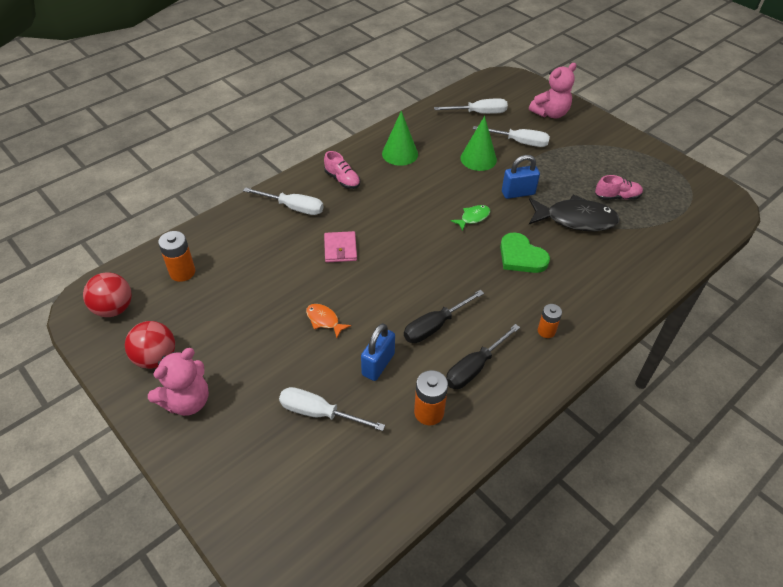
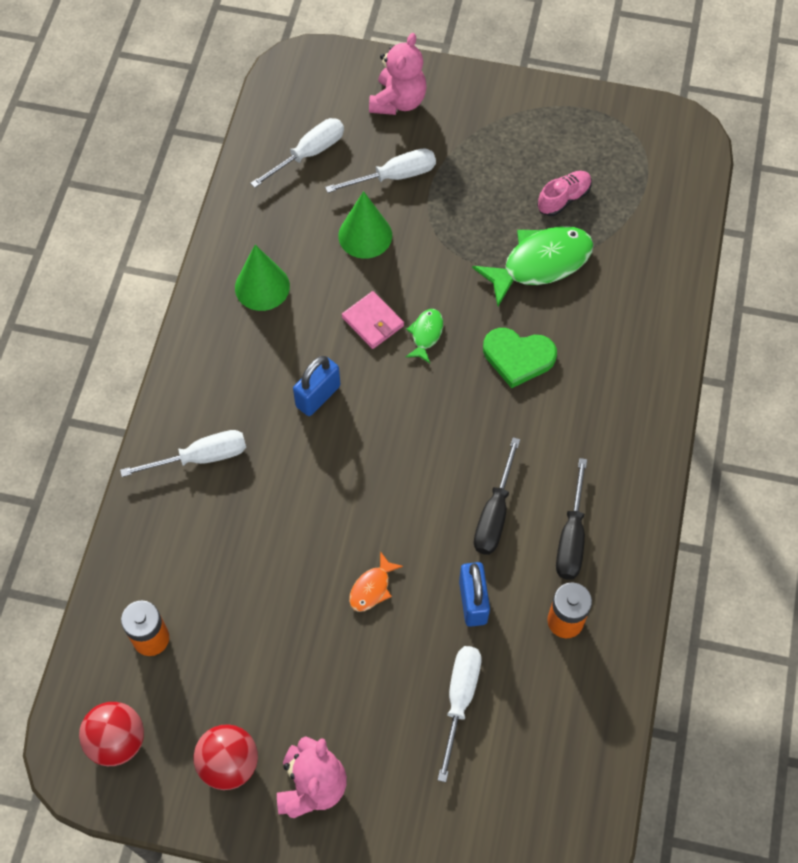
camera: 35 degrees left, 15 degrees up
white screwdriver [279,387,385,431] -> white screwdriver turned 120 degrees clockwise [438,646,481,782]
orange fish [306,304,351,338] -> orange fish turned 60 degrees counterclockwise [349,551,403,612]
pink shoe [324,151,360,189] -> none
pink wallet [324,231,357,262] -> pink wallet moved to [342,291,404,349]
blue padlock [502,155,540,199] -> blue padlock moved to [293,356,340,416]
black fish [529,195,620,231] -> green fish [472,226,594,306]
orange battery [538,304,562,338] -> none

